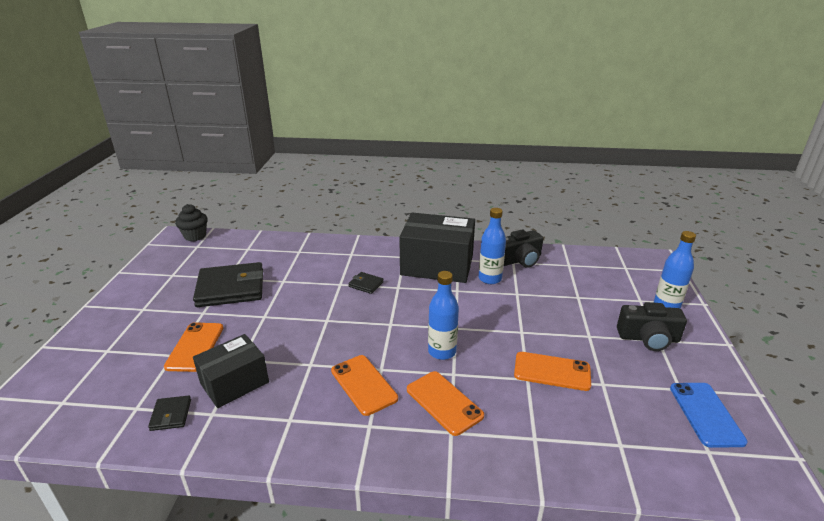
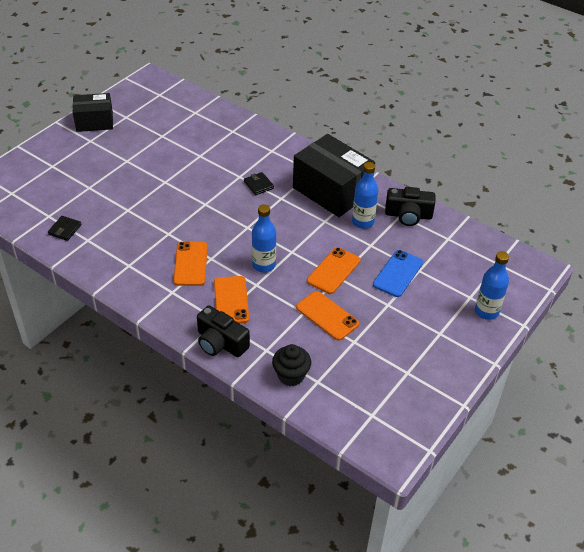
camera: 30 degrees right, 15 degrees up
orange phone [164,322,223,372] -> orange phone moved to [307,247,360,294]
black cupcake [175,204,208,241] -> black cupcake moved to [272,344,311,386]
black wallet [193,262,263,307] -> none
black box [193,334,269,408] -> black box moved to [73,93,113,132]
black camera [617,302,687,351] -> black camera moved to [197,305,250,357]
blue phone [670,383,748,448] -> blue phone moved to [373,250,423,297]

